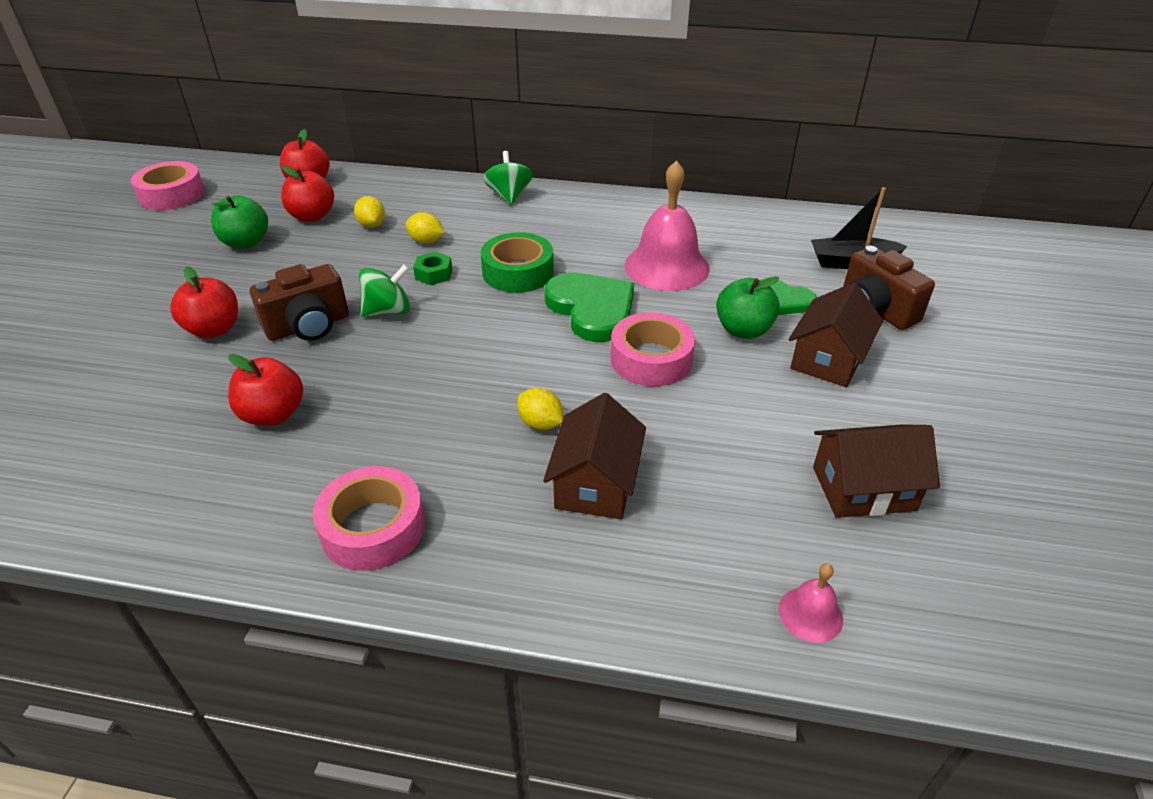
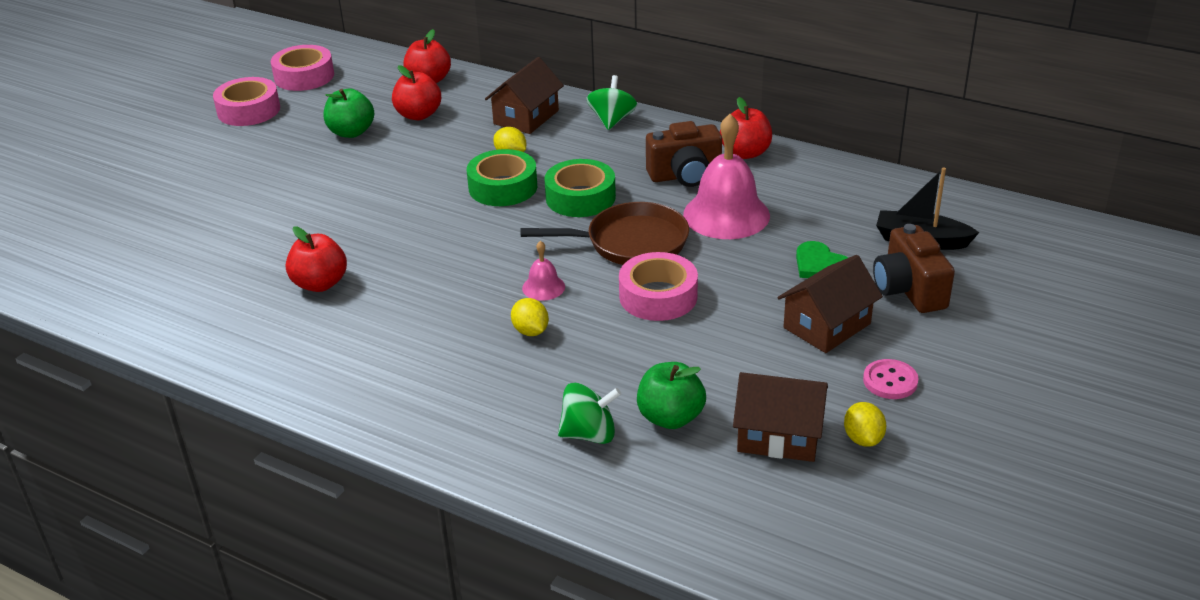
camera: 20 degrees right, 5 degrees down
red apple [170,266,238,338] -> red apple moved to [720,97,772,159]
brown camera [250,264,349,341] -> brown camera moved to [646,121,722,187]
pink tape [313,466,425,571] -> pink tape moved to [213,77,280,126]
yellow lemon [354,196,385,228] -> yellow lemon moved to [844,402,886,447]
green spinning top [359,264,410,317] -> green spinning top moved to [558,383,621,444]
green nut [413,252,453,285] -> green tape [467,149,537,206]
brown house [543,393,646,519] -> brown house moved to [485,57,564,134]
green heart [544,272,634,342] -> brown pan [520,202,689,265]
green apple [716,276,780,339] -> green apple moved to [637,362,706,429]
pink bell [779,563,843,643] -> pink bell moved to [522,241,565,301]
none -> pink button [863,359,919,399]

